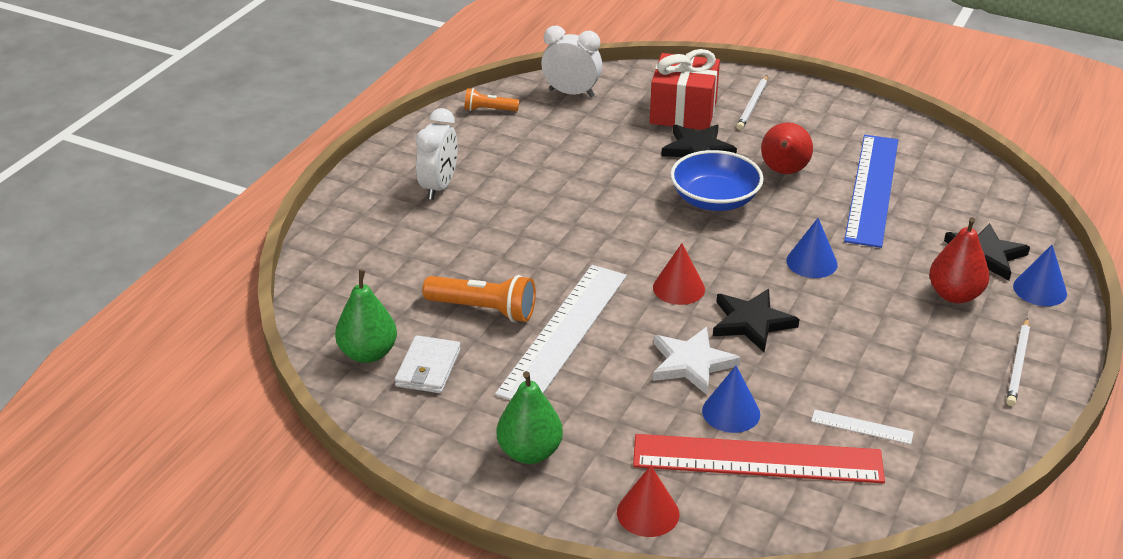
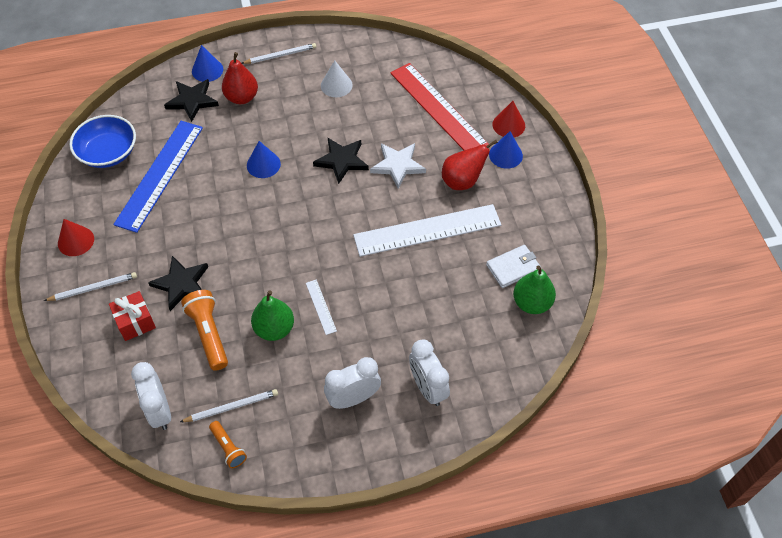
camera: 130 degrees left, 20 degrees up
orange flashlight [422,275,536,322] -> orange flashlight moved to [181,290,228,371]
green pear [497,371,563,464] -> green pear moved to [251,291,294,341]
red gift [650,49,720,130] -> red gift [109,291,156,341], size x0.62
red cone [653,243,705,305] -> red cone moved to [58,219,94,256]
blue bowl [670,150,764,211] -> blue bowl moved to [69,115,136,168]
blue cone [702,366,760,433] -> blue cone moved to [489,131,523,169]
red pear [761,122,813,174] -> red pear moved to [442,140,498,190]
white ruler [811,409,914,444] -> white ruler moved to [306,280,337,335]
blue ruler [844,135,898,248] -> blue ruler turned 45 degrees counterclockwise [113,121,203,233]
none -> white pencil [180,389,278,422]
none -> white cone [321,60,353,97]
none -> white clock [409,340,450,406]

